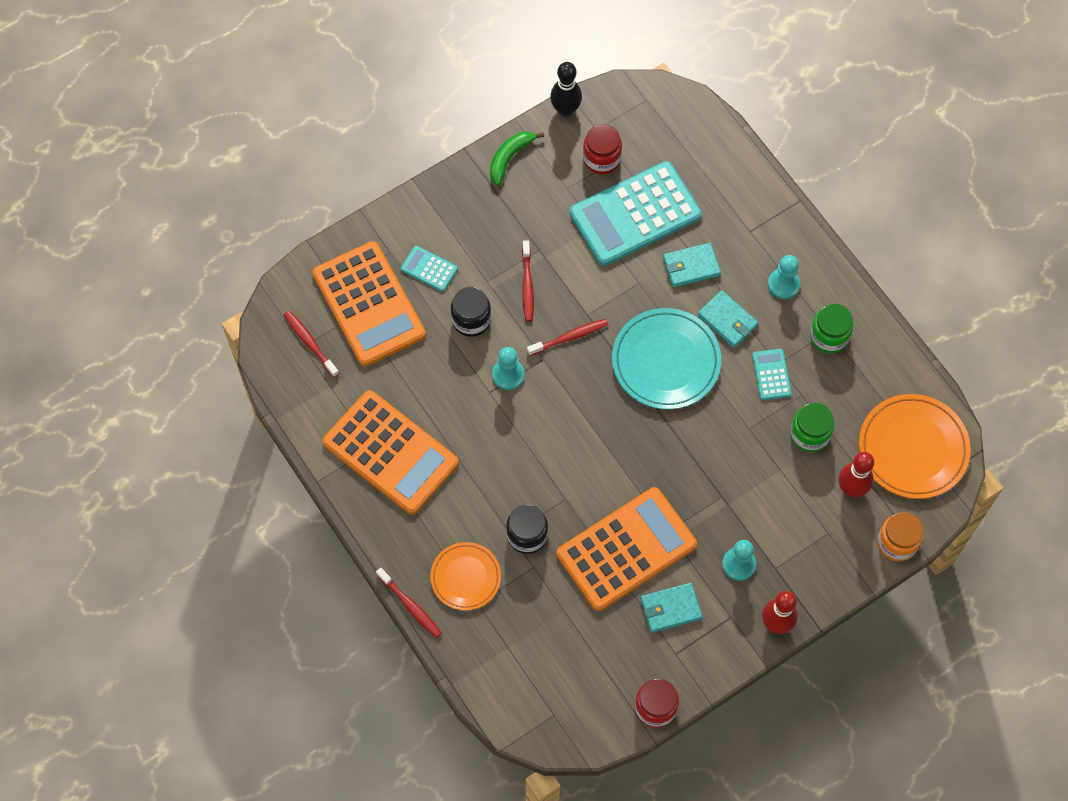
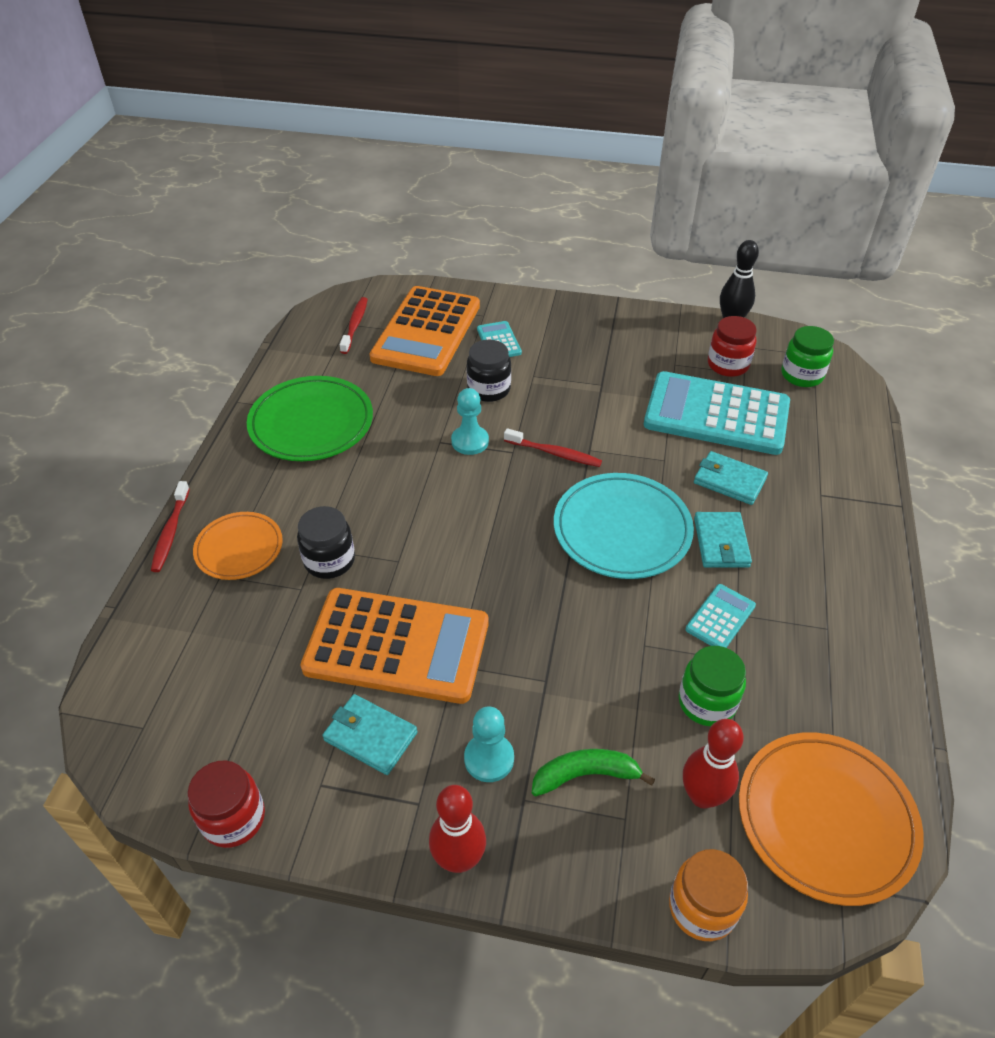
camera: 45 degrees right, 20 degrees down
orange calculator [322,390,459,515] -> green plate [247,376,373,461]
green banana [490,131,544,186] -> green banana moved to [532,749,655,796]
red toothbrush [522,240,534,322] -> none
turquoise pawn [768,255,800,299] -> none
green jar [810,304,853,354] -> green jar moved to [782,326,834,387]

